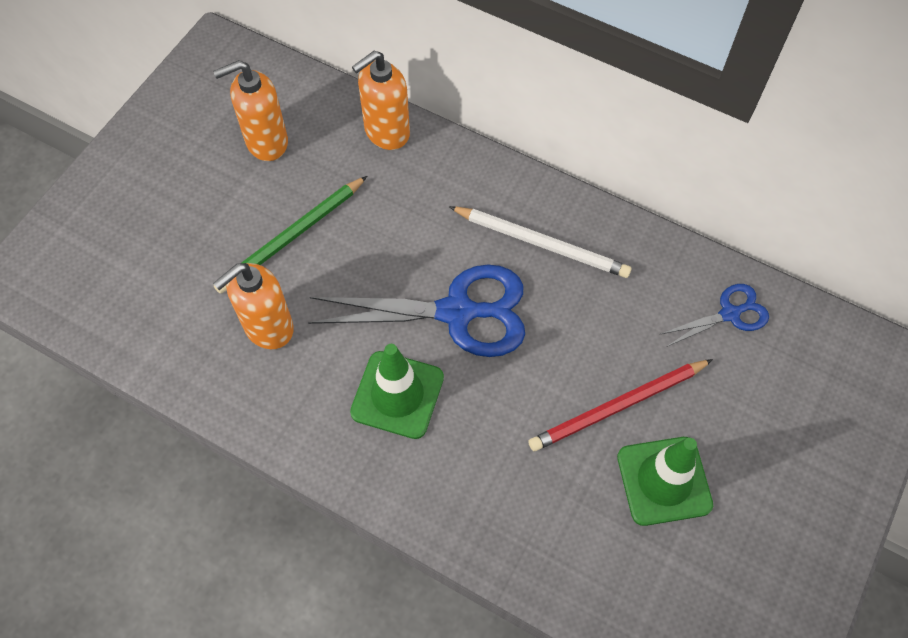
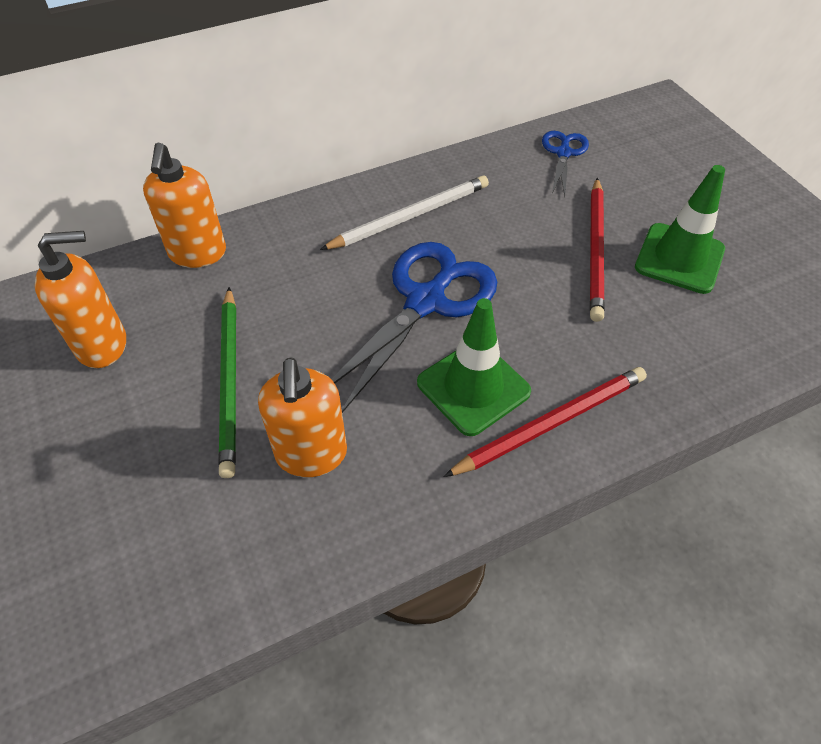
camera: 55 degrees left, 10 degrees down
orange soap dispenser [213,60,288,161] -> orange soap dispenser turned 120 degrees counterclockwise [35,231,126,368]
none -> red pencil [443,367,647,477]

